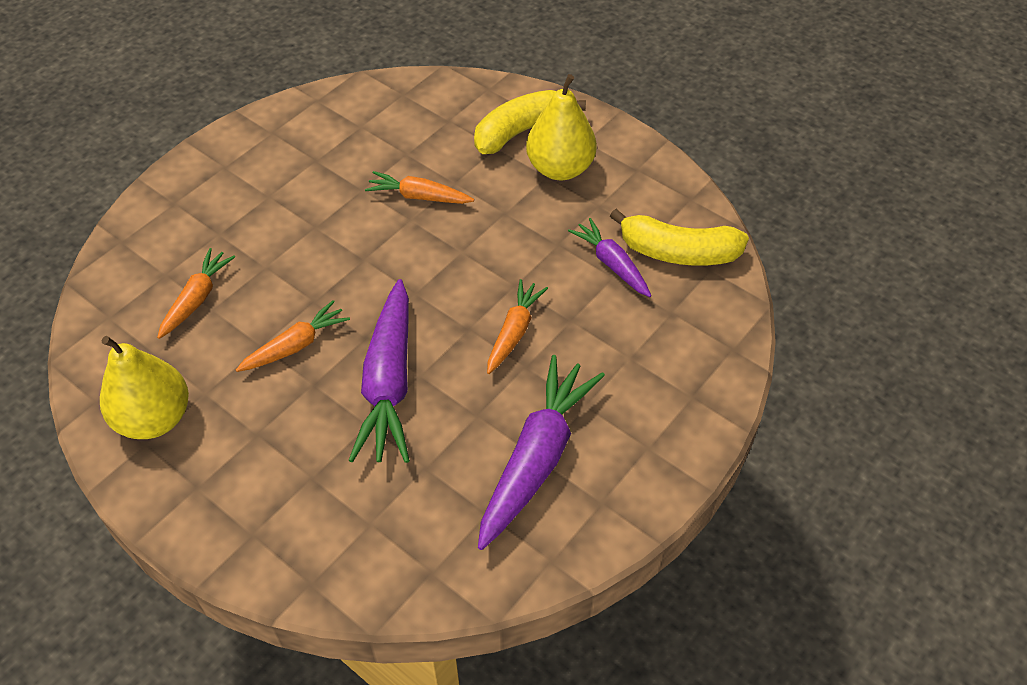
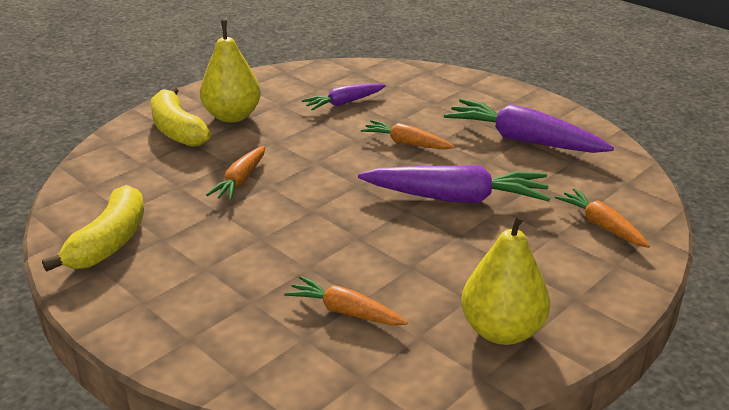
camera: 85 degrees left, 20 degrees down
orange carrot [236,300,350,372] -> orange carrot moved to [555,188,650,248]
yellow banana [610,209,749,266] -> yellow banana moved to [42,185,144,272]

